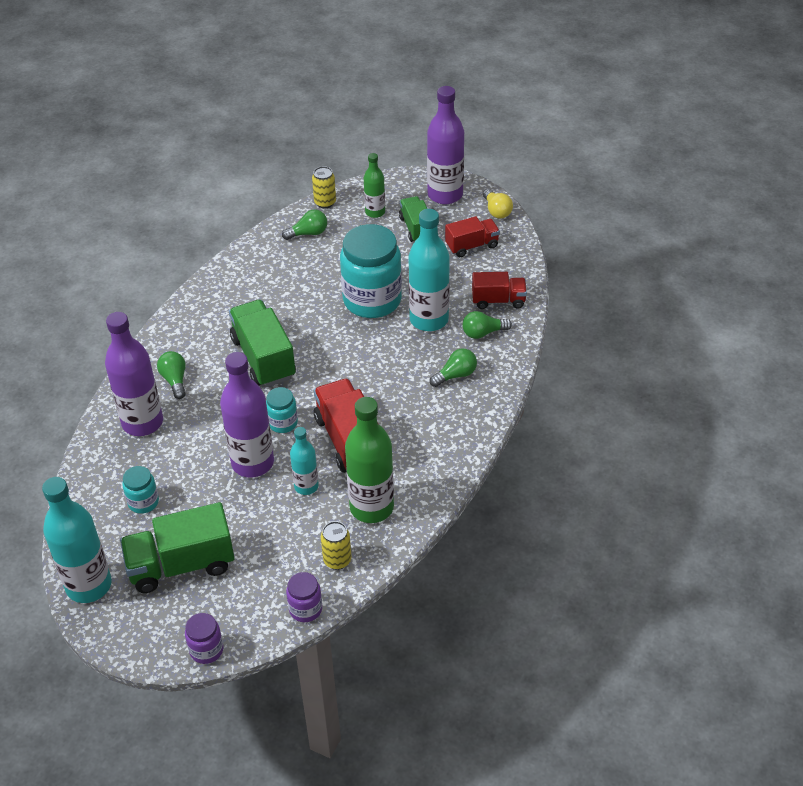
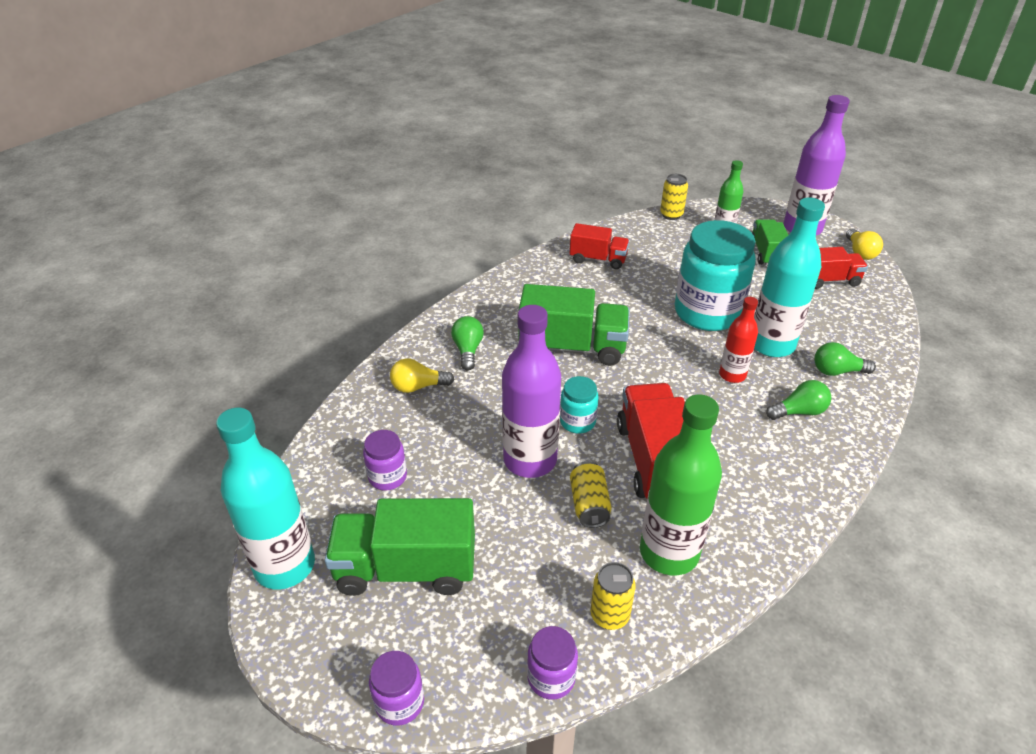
camera: 15 degrees right, 5 degrees down
purple bottle [105,312,163,436] -> yellow light bulb [390,358,454,393]
turquoise jar [122,466,159,514] -> purple jar [363,430,407,491]
green truck [229,300,296,387] -> green truck turned 105 degrees clockwise [518,284,630,366]
green light bulb [282,209,327,240] -> none
turquoise bottle [290,427,319,495] -> yellow can [570,461,612,528]
red truck [472,272,527,309] -> red truck moved to [570,223,630,269]
none -> red bottle [719,297,758,383]

